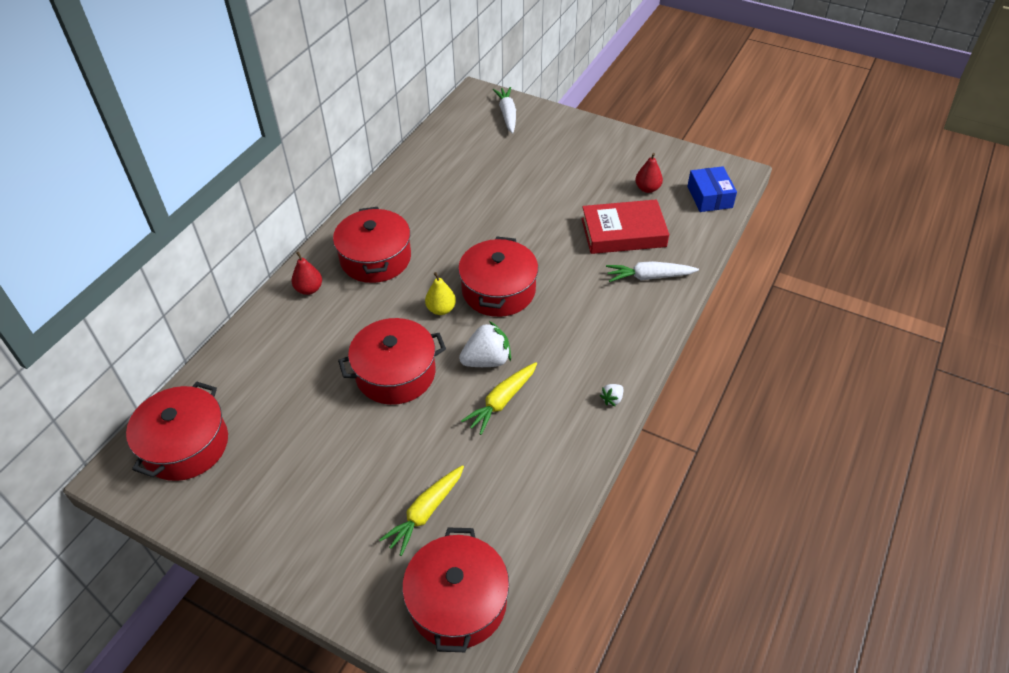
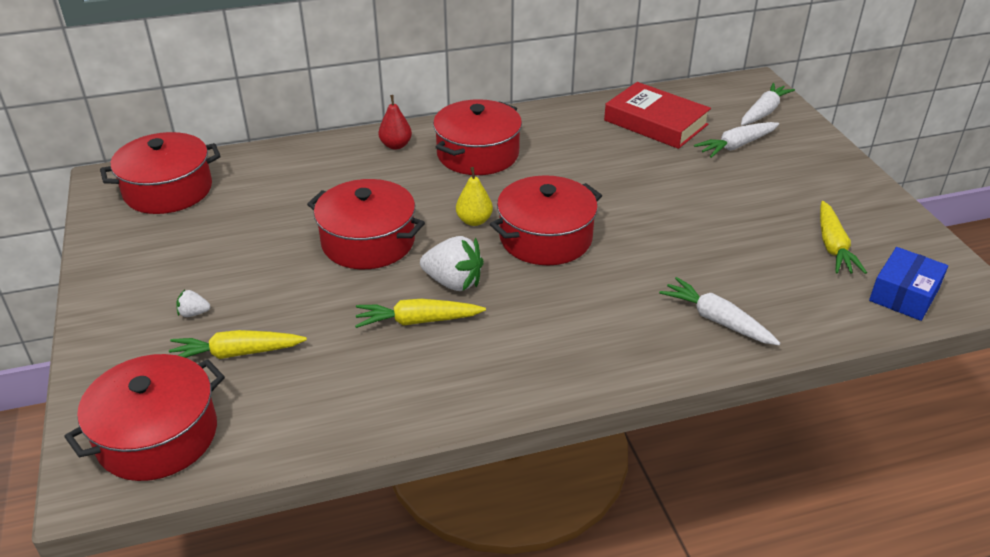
camera: 45 degrees right, 10 degrees down
red book [581,199,669,254] -> red book moved to [604,82,711,149]
white strawberry [600,384,624,407] -> white strawberry moved to [176,290,210,317]
red pear [635,153,663,193] -> yellow carrot [820,201,867,274]
none -> white carrot [694,122,779,158]

